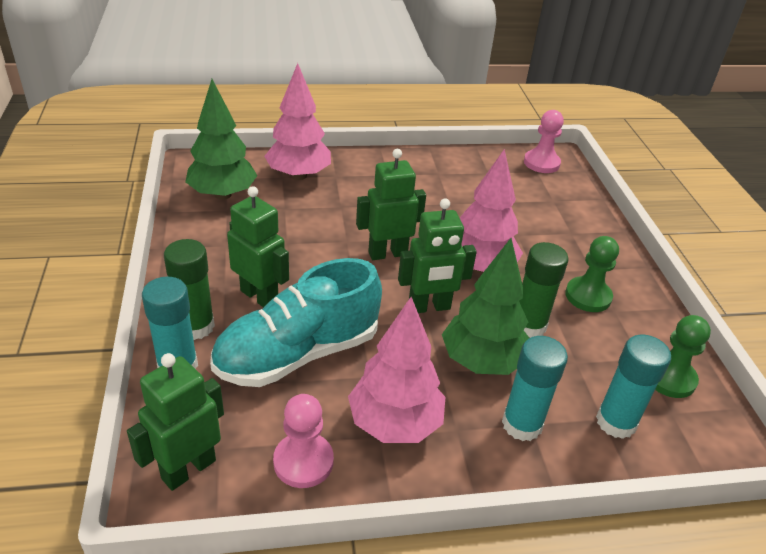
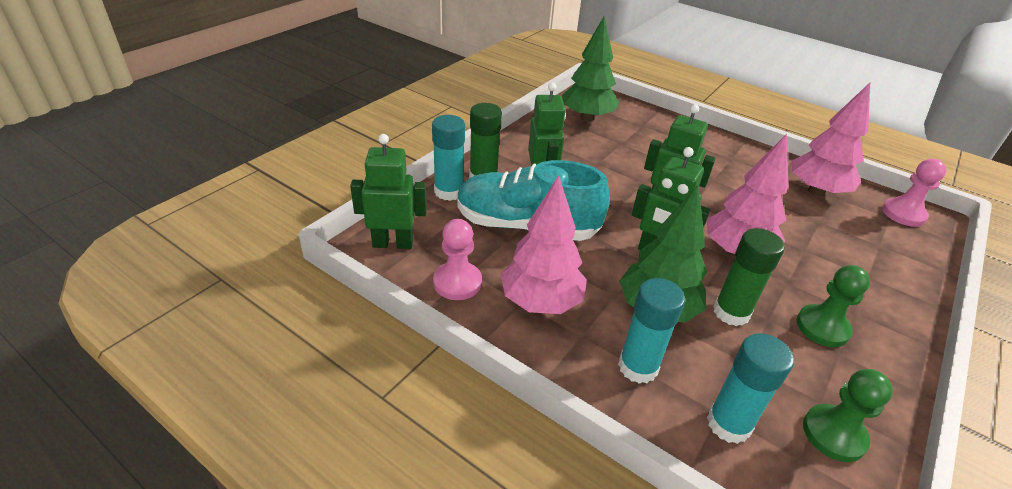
camera: 45 degrees right, 0 degrees up
pink tree [264,63,331,180] -> pink tree moved to [792,83,870,196]

